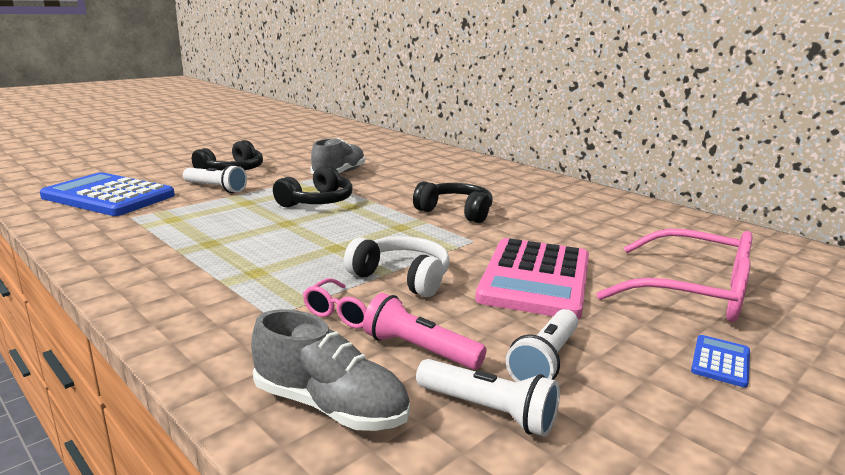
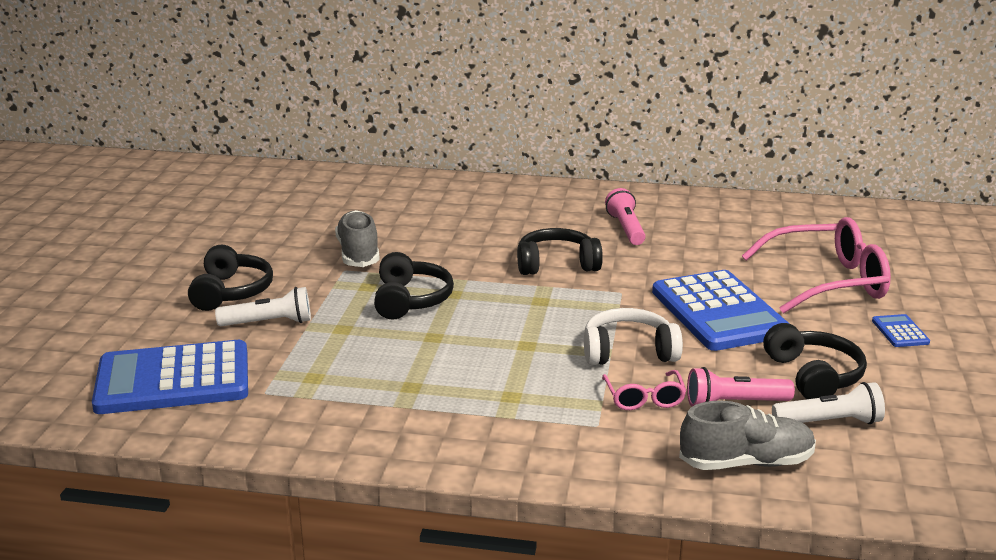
camera: 35 degrees left, 5 degrees up
pink calculator [475,238,589,319] -> blue calculator [652,270,789,351]
white flashlight [506,309,578,382] -> black headphones [763,323,867,399]
none -> pink flashlight [605,188,646,245]

